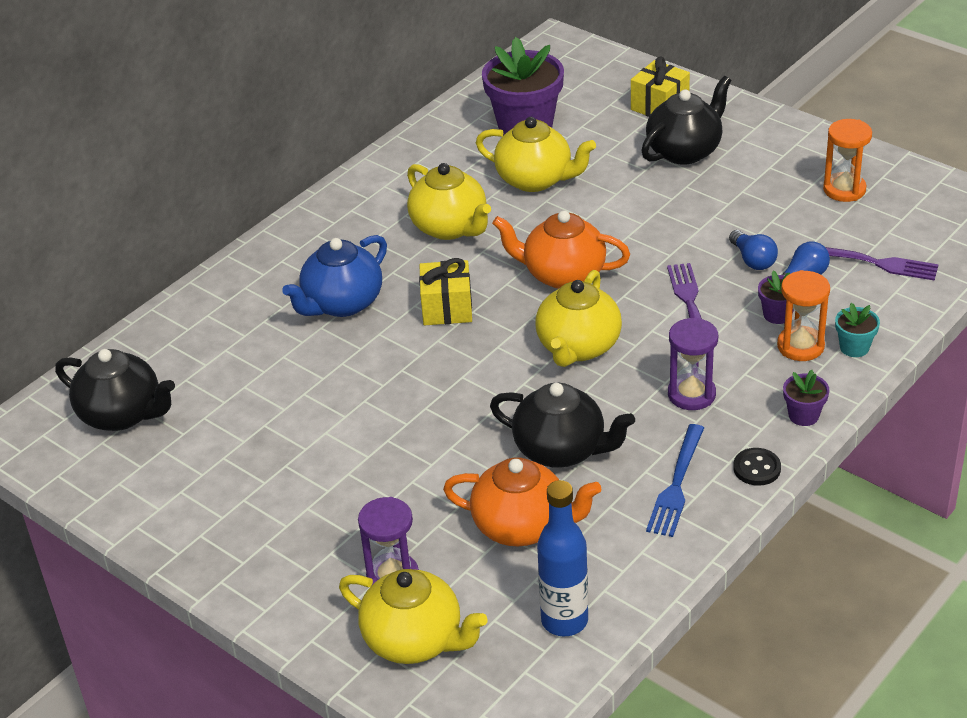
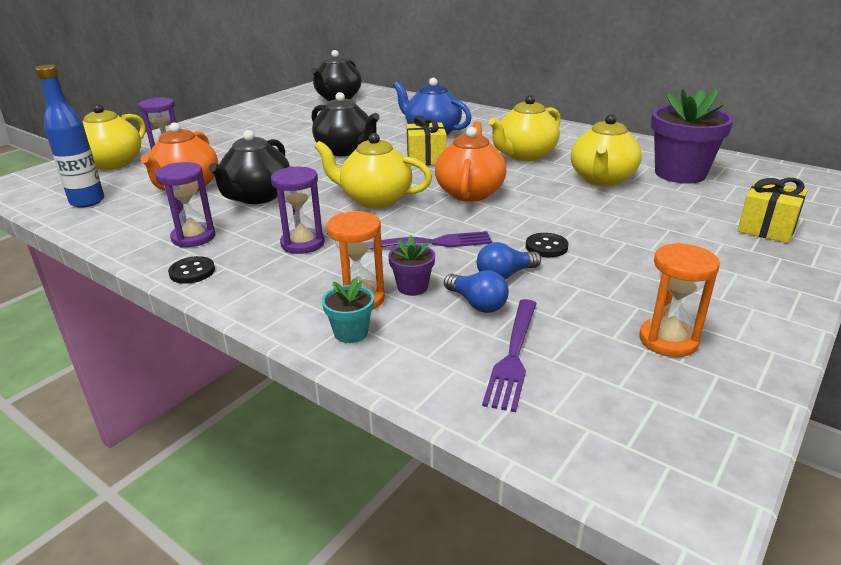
camera: 85 degrees right, 10 degrees down
black teapot [641,76,732,165] -> black teapot moved to [311,92,380,156]
blue fork [646,424,704,537] -> purple hourglass [155,162,215,247]
purple flower pot [783,370,829,426] -> none
none -> black button [526,233,568,257]

